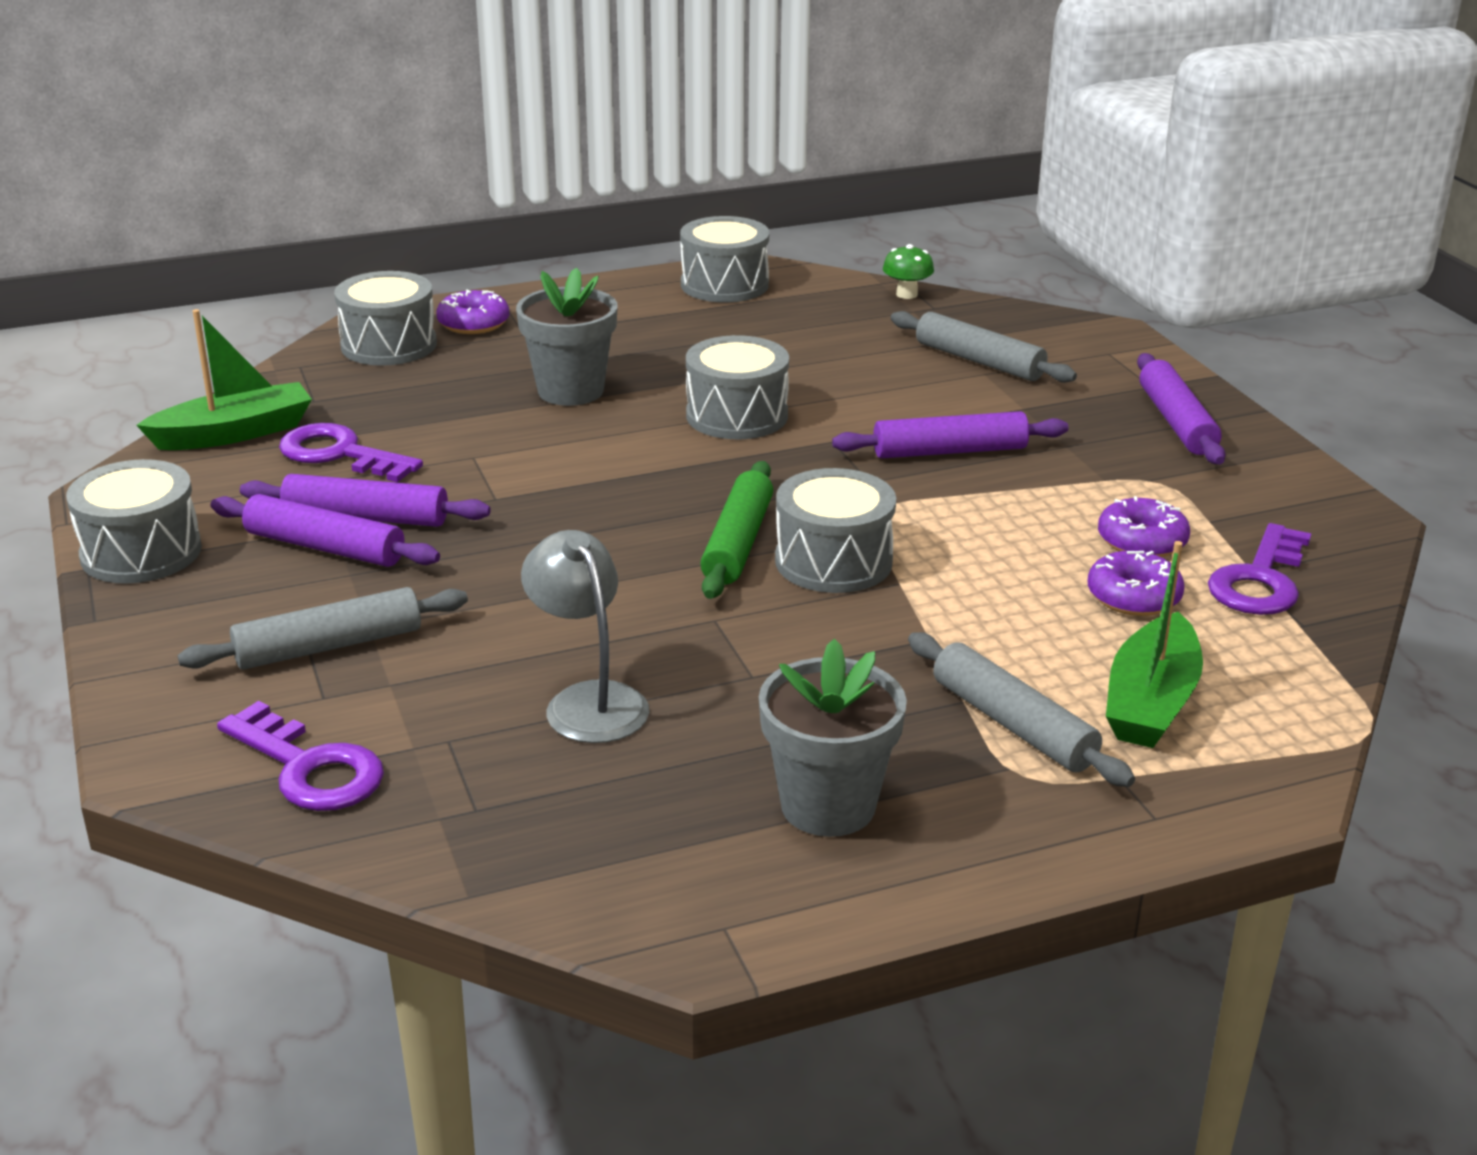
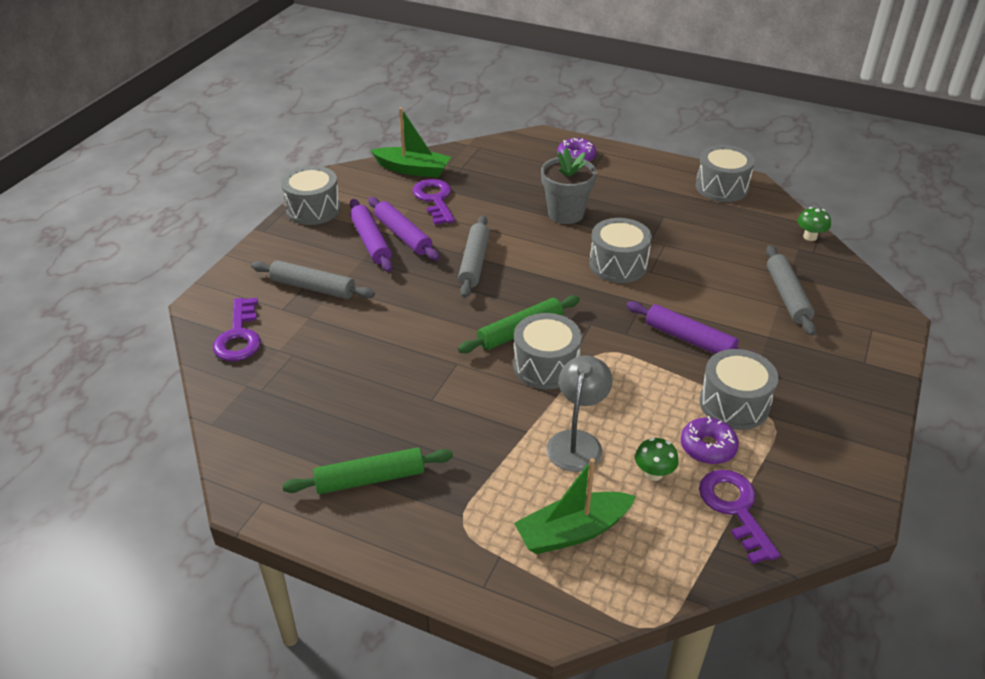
camera: 45 degrees right, 10 degrees up
grey drum [334,271,437,366] -> grey drum moved to [699,349,778,430]
grey lamp [521,530,649,743] -> grey lamp moved to [546,355,613,472]
grey flower pot [759,639,907,837] -> green rolling pin [282,447,453,494]
grey rolling pin [908,632,1135,787] -> grey rolling pin moved to [458,215,490,298]
purple donut [1088,551,1185,616] -> green mushroom [635,438,679,481]
purple rolling pin [1137,353,1226,464] -> none
purple key [1208,523,1312,615] -> purple key turned 90 degrees clockwise [699,470,780,564]

